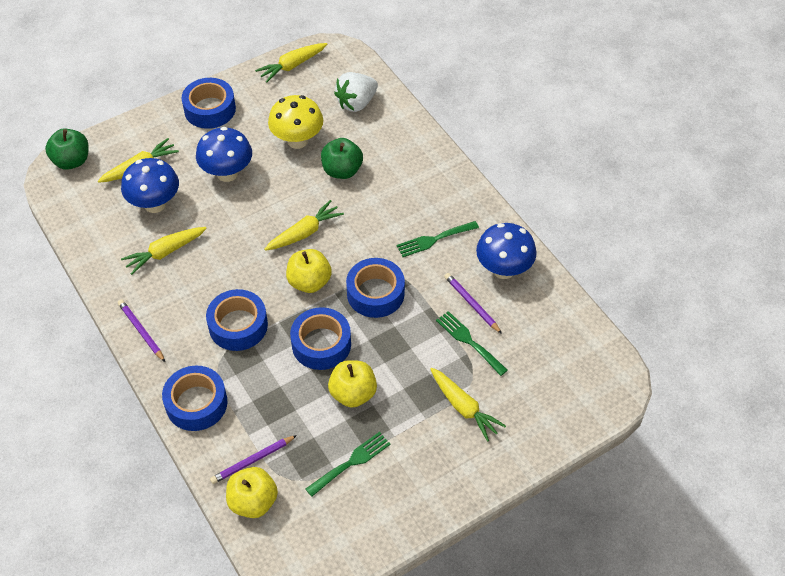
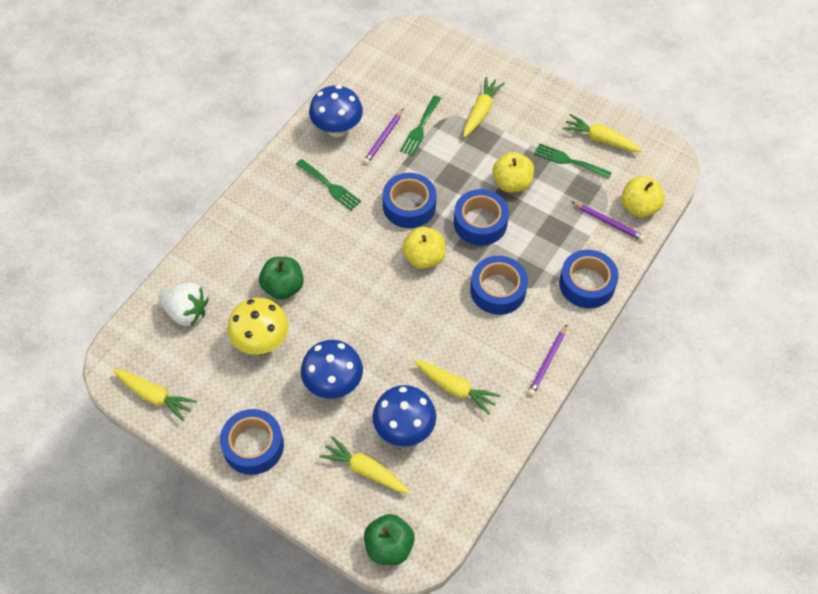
camera: 115 degrees left, 5 degrees up
yellow carrot [264,200,344,251] -> yellow carrot moved to [563,114,642,152]

